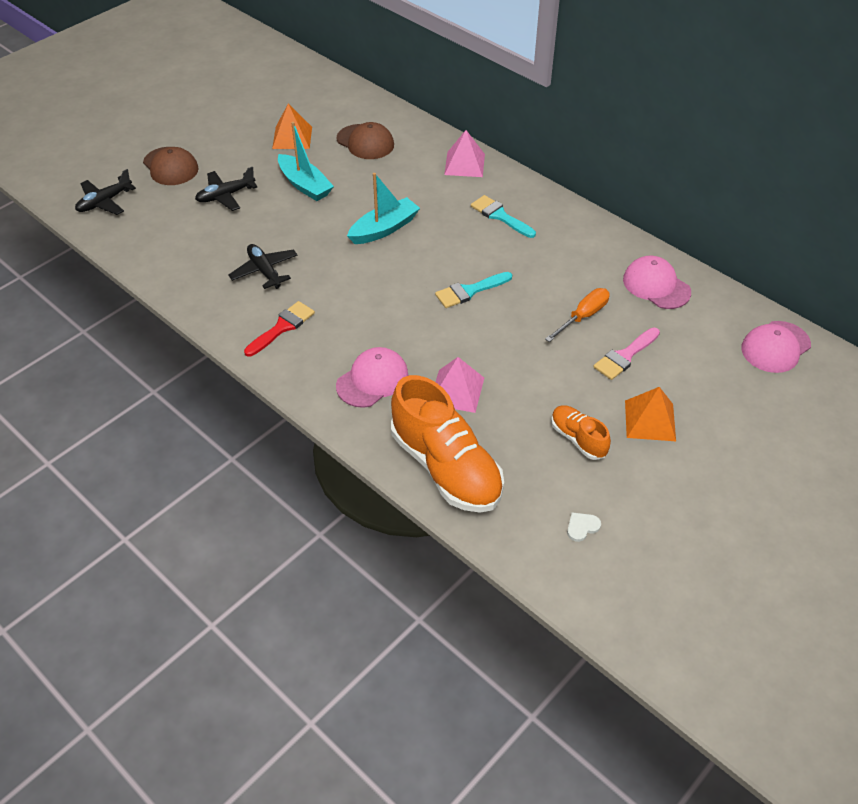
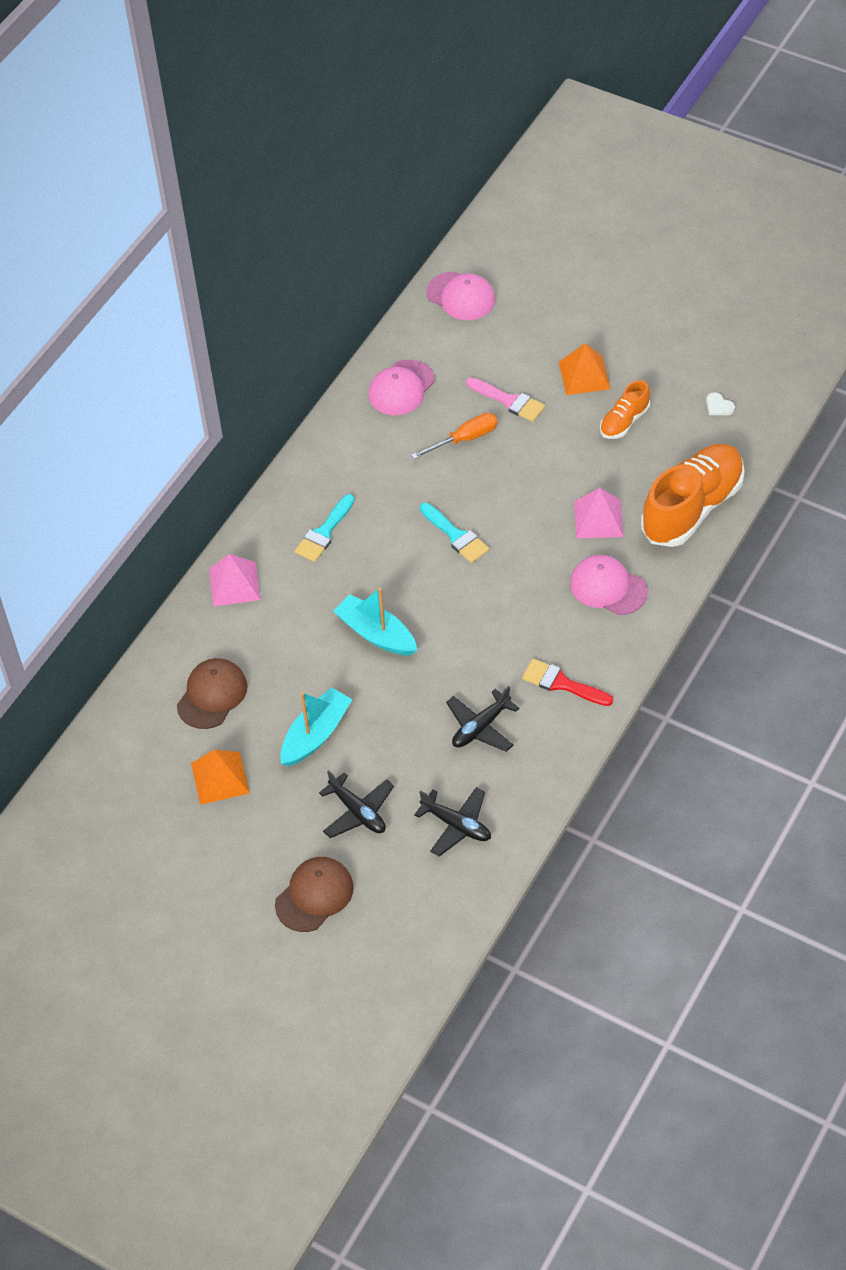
camera: 100 degrees left, 5 degrees up
black plane [75,169,136,215] -> black plane moved to [414,787,491,857]
orange screwdriver [545,288,610,342] -> orange screwdriver turned 120 degrees clockwise [411,413,498,459]

